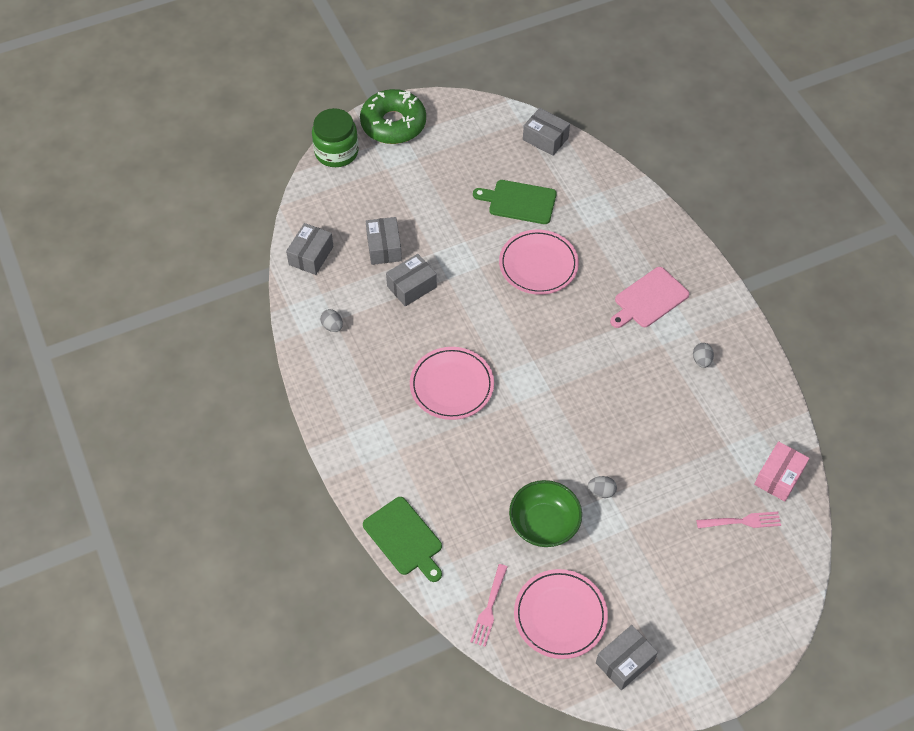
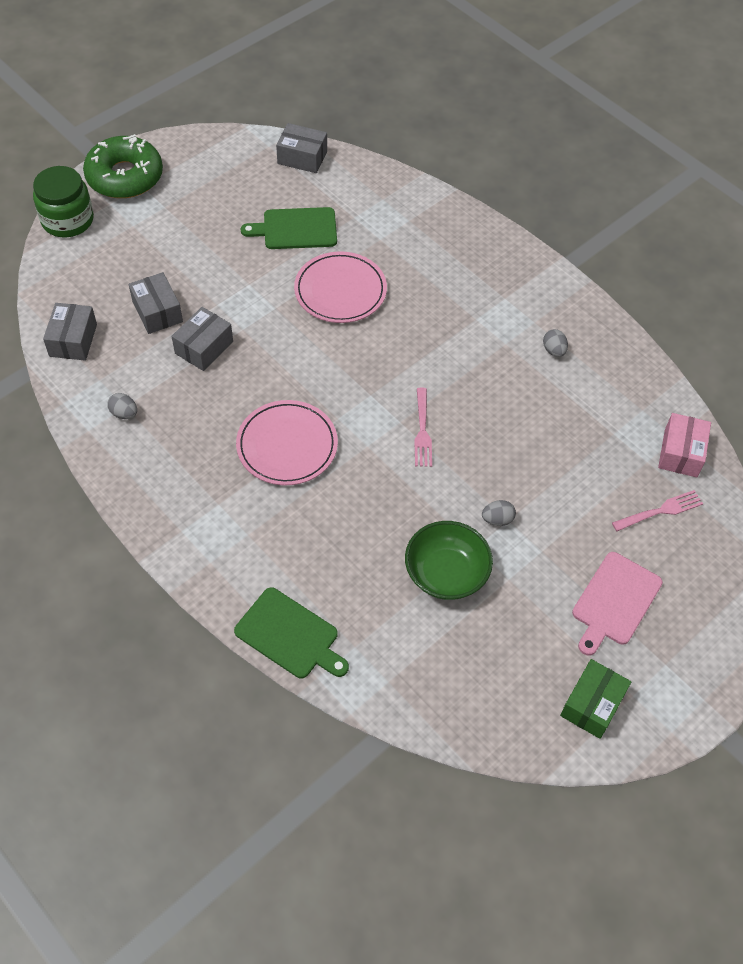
camera: 20 degrees left, 0 degrees up
pink fork [470,564,507,647] -> pink fork moved to [414,387,432,467]
pink plate [514,569,608,659] -> none
grey box [596,625,658,690] -> green box [560,659,631,739]
pink cutting board [610,267,689,328] -> pink cutting board moved to [572,552,663,655]

